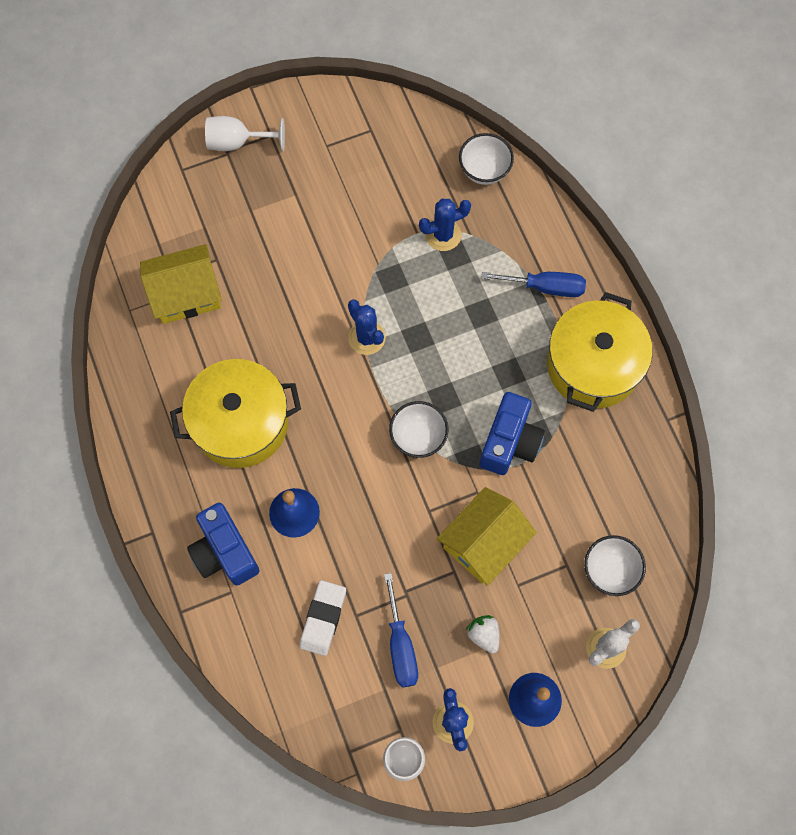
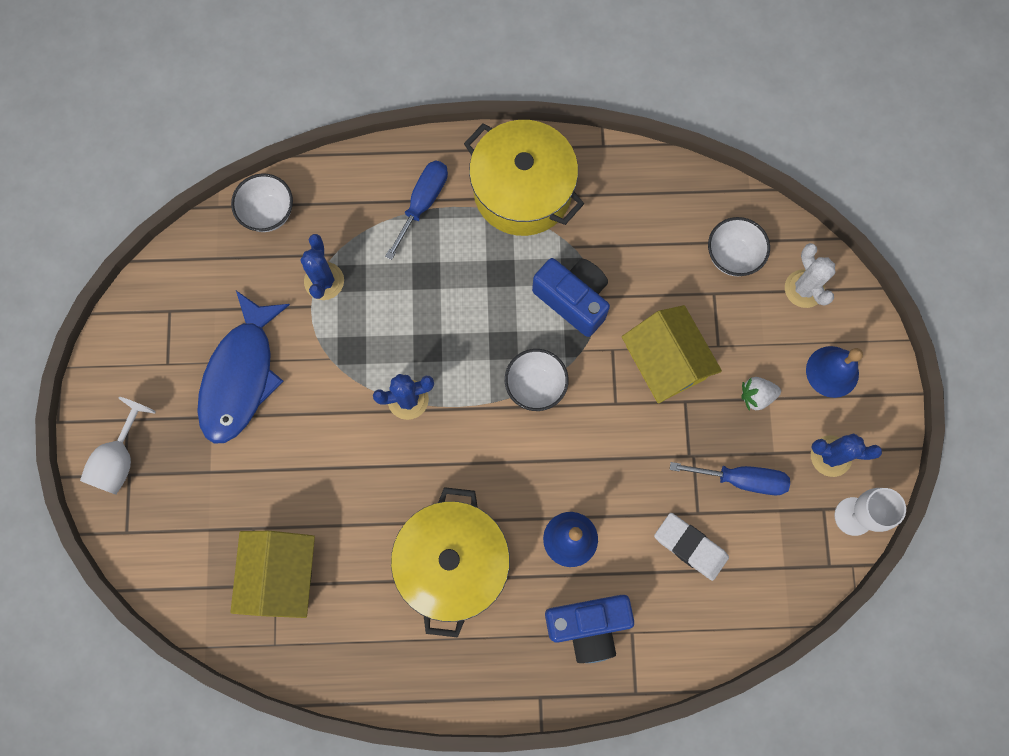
camera: 70 degrees left, 5 degrees up
none -> blue fish [197,291,290,444]

